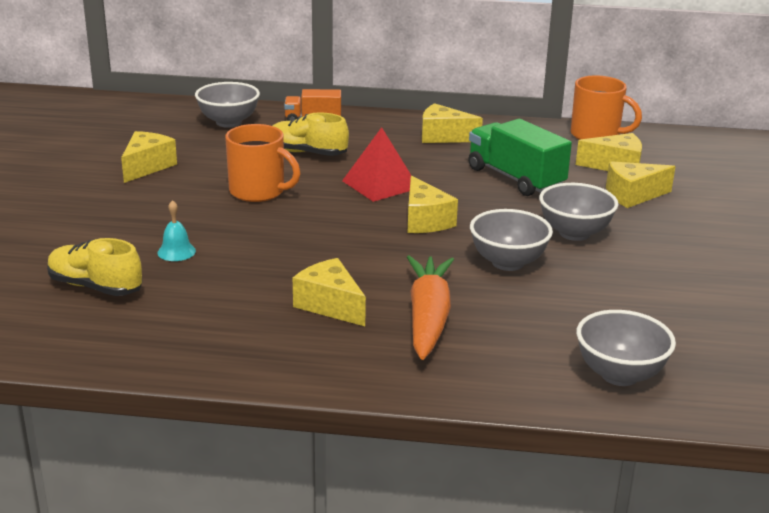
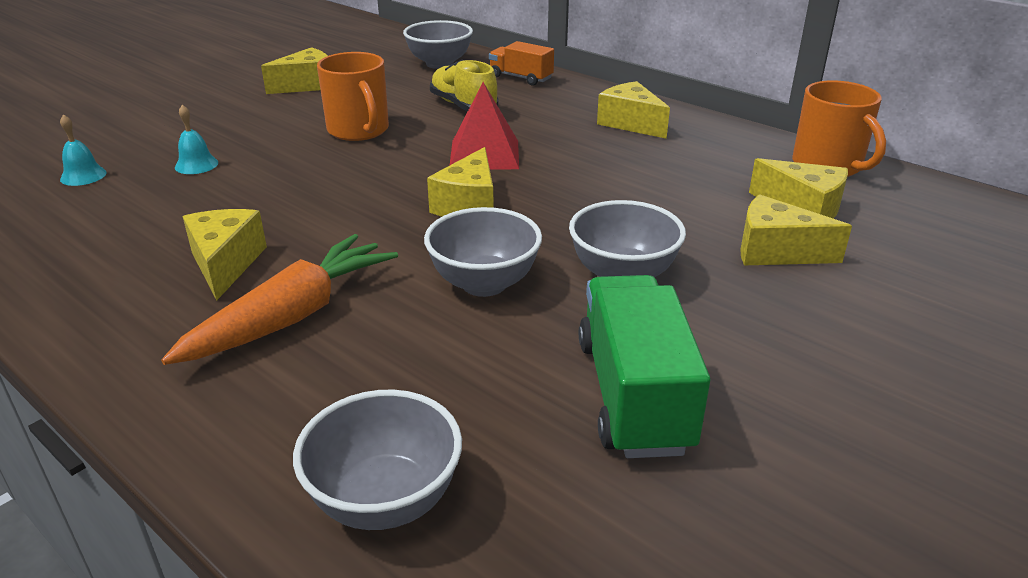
camera: 35 degrees right, 5 degrees up
yellow shoe [47,238,142,296] -> turquoise bell [60,114,107,186]
green truck [468,119,572,196] -> green truck moved to [579,275,710,458]

